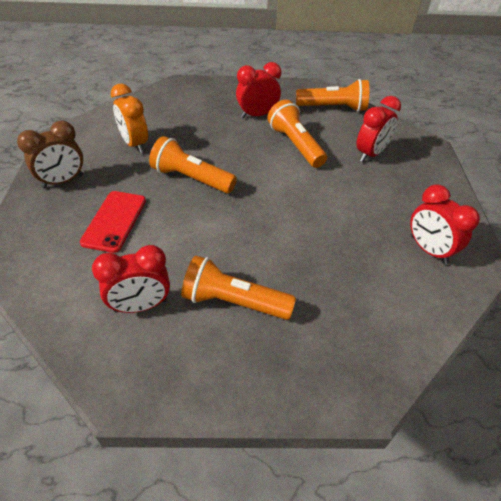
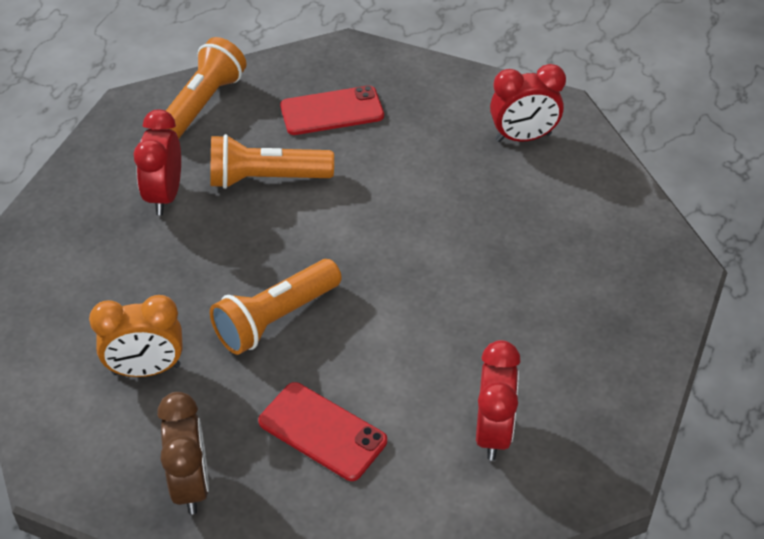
camera: 65 degrees left, 0 degrees up
orange flashlight [181,255,296,320] -> none
red clock [356,96,401,162] -> red phone [280,85,384,135]

